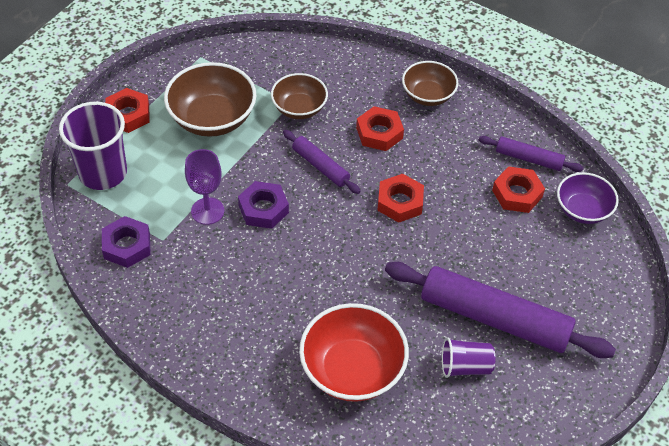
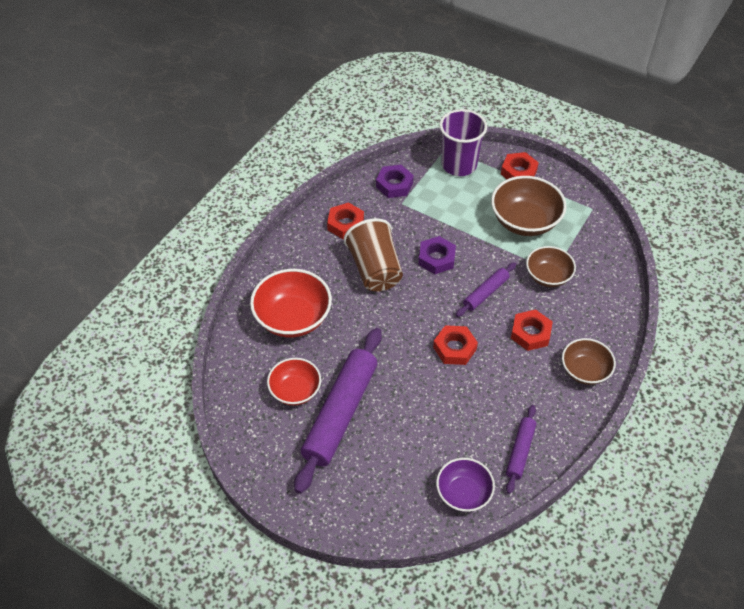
camera: 90 degrees right, 0 degrees up
purple goblet [185,149,224,225] -> none
purple cup [442,337,495,378] -> red bowl [267,358,321,406]
red nut [492,166,545,213] -> red nut moved to [327,202,364,239]
none -> brown cup [344,218,403,292]

